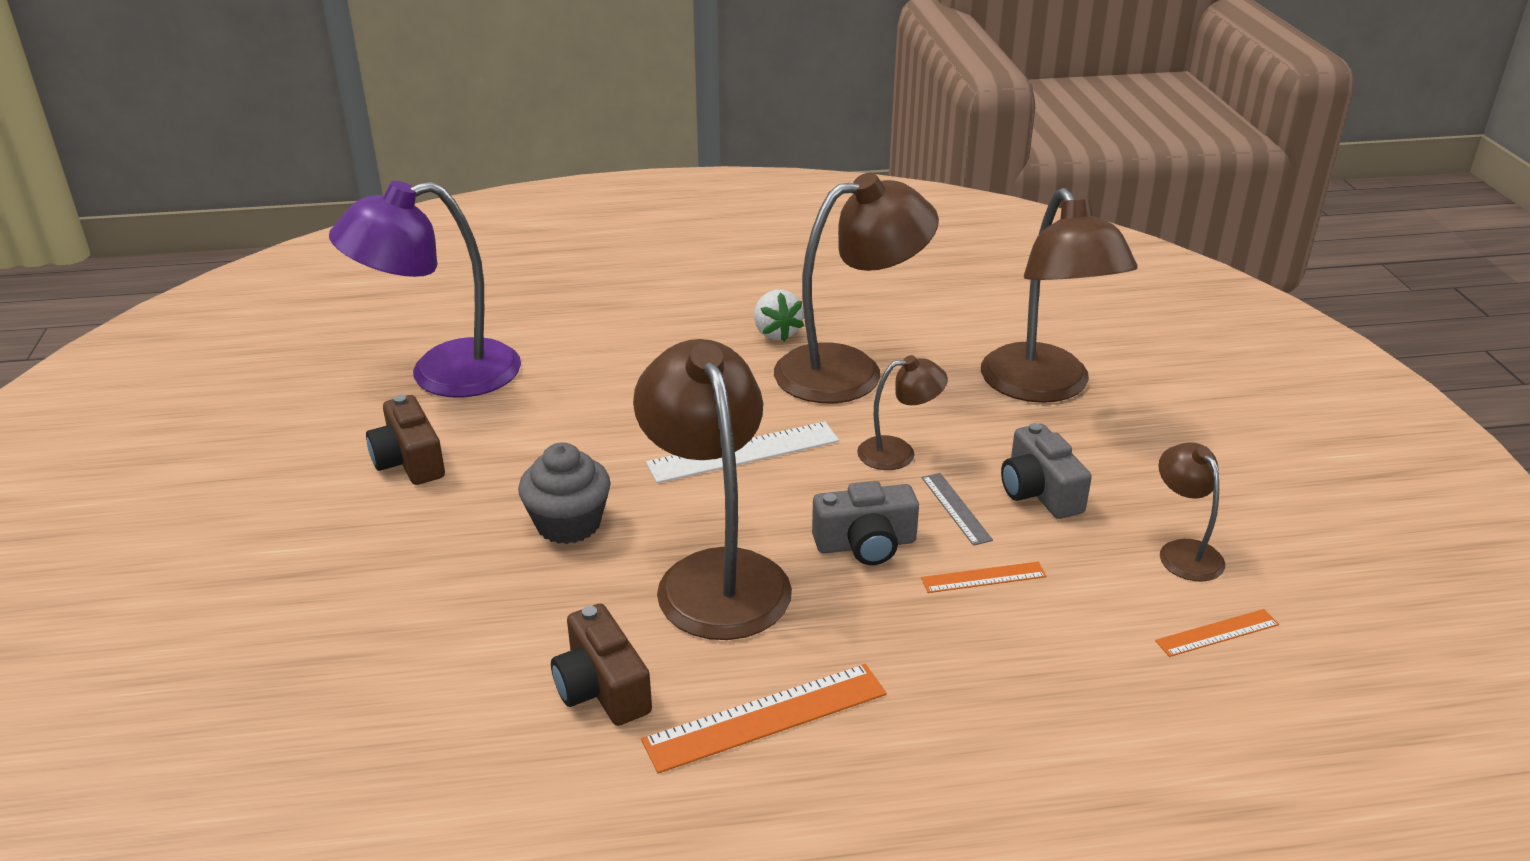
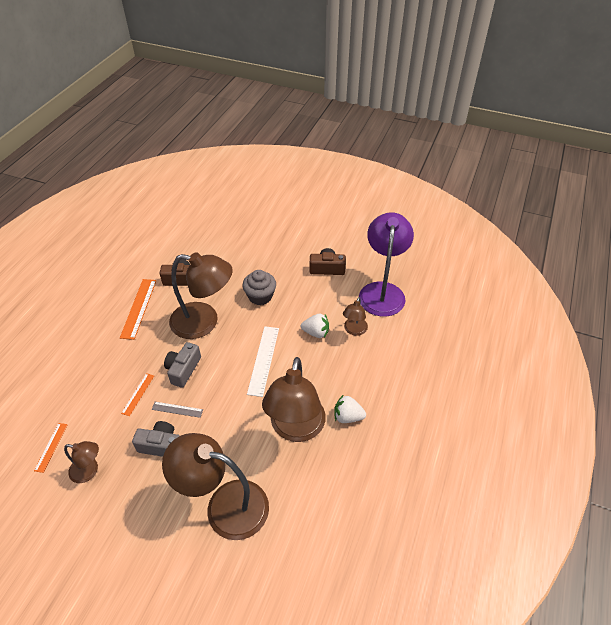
camera: 120 degrees right, 15 degrees up
brown lamp [857,355,948,470] -> brown lamp moved to [343,297,368,336]
none -> white strawberry [301,314,329,338]

